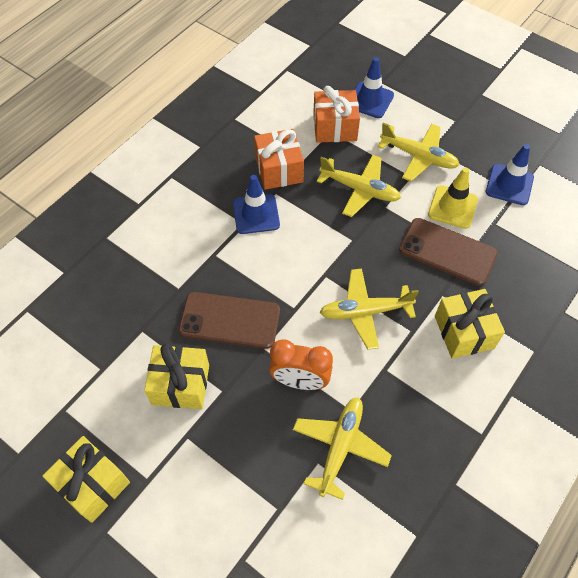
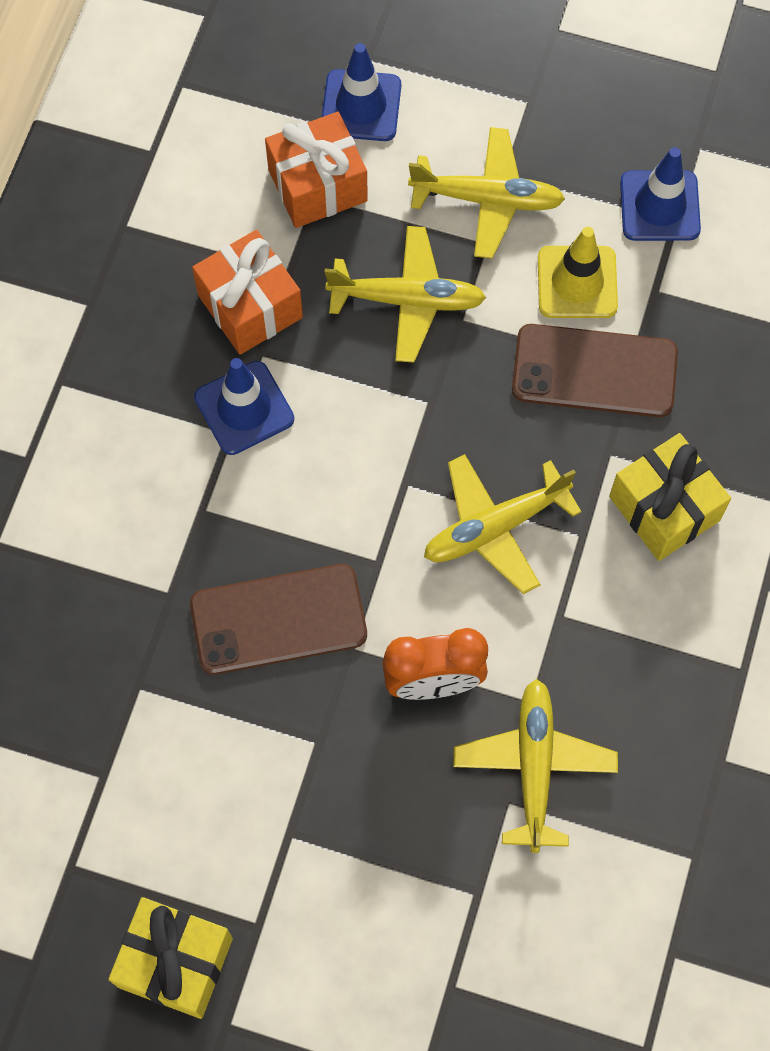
camera: 20 degrees left, 10 degrees up
yellow gift [144,344,209,409] -> none

